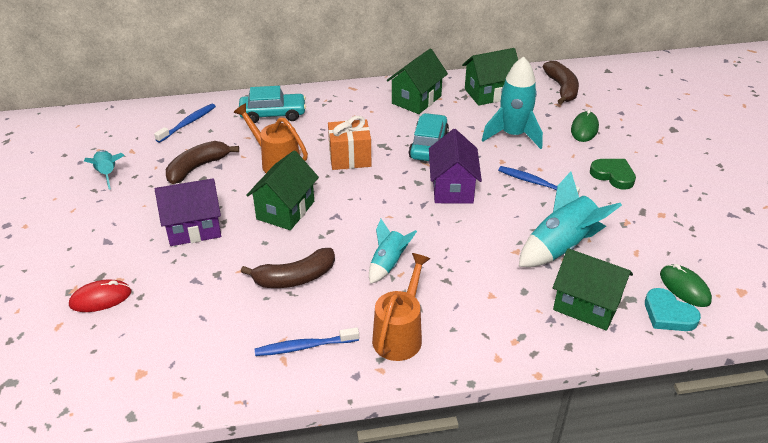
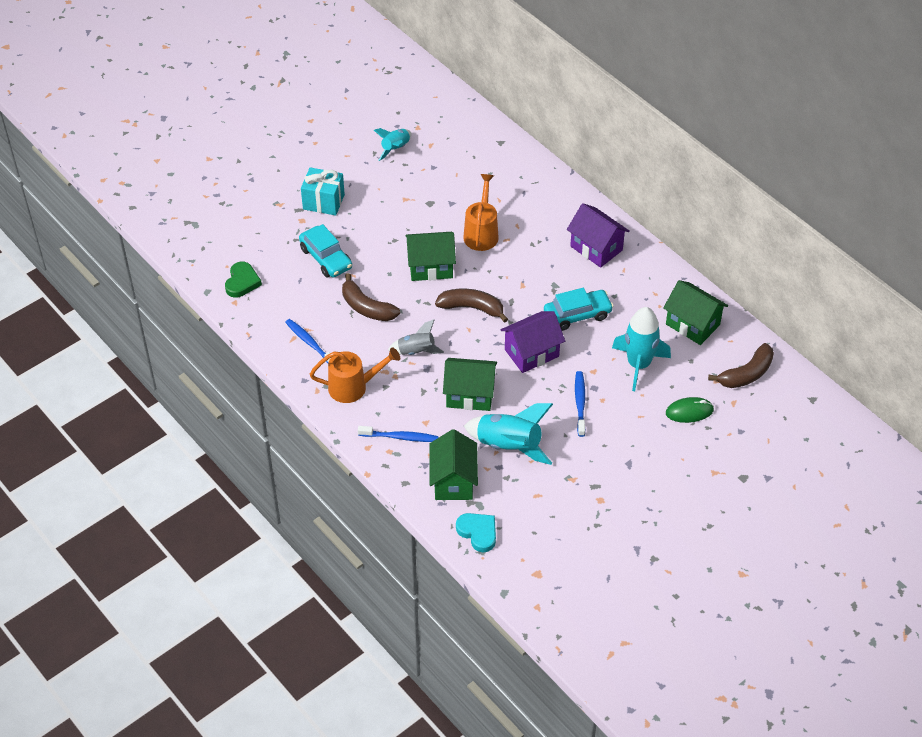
camera: 60 degrees right, 10 degrees up
red mouse [69,279,132,312] -> none
blue toothbrush [154,103,216,143] -> blue toothbrush moved to [358,426,439,442]
purple house [155,178,221,246] -> purple house moved to [567,203,630,268]
brown banana [166,141,239,184] -> brown banana moved to [435,289,508,323]
turquoise car [239,86,306,123] -> turquoise car moved to [299,224,352,277]
orange gift [328,116,371,170] -> none
turquoise rocket [369,219,417,284] -> grey rocket [388,319,444,355]
green house [387,49,448,114] -> green house moved to [443,358,497,411]
green heart [590,159,636,190] -> green heart moved to [225,262,262,298]
turquoise heart [645,288,701,331] -> turquoise heart turned 120 degrees clockwise [456,513,496,552]
green mouse [660,264,712,307] -> none
none -> turquoise gift [301,167,345,216]

